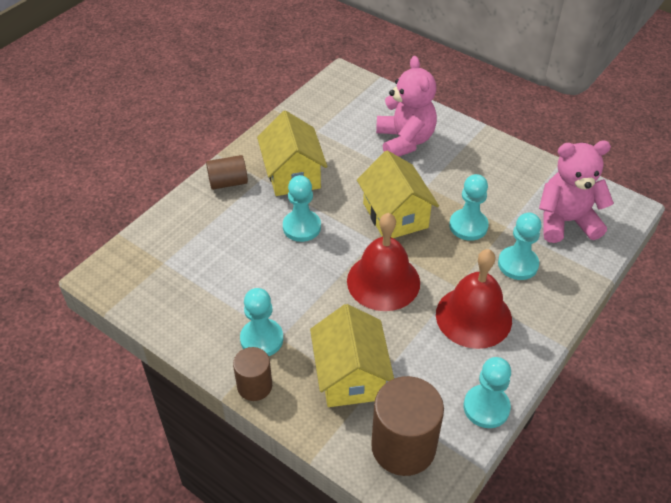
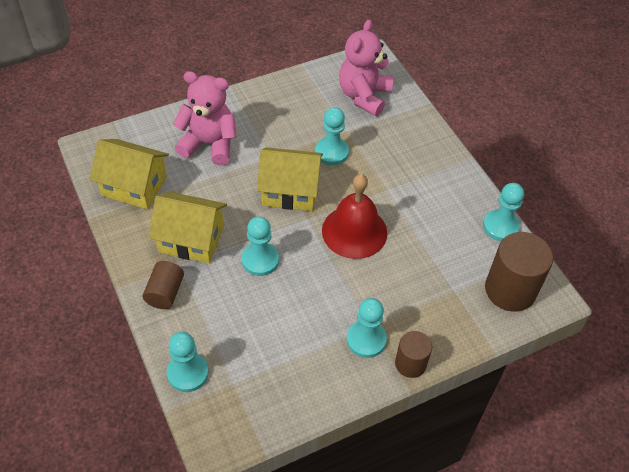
camera: 65 degrees left, 5 degrees up
yellow house [310,304,394,407] -> yellow house moved to [90,139,169,209]
red bell [436,249,512,349] -> none
turquoise pawn [498,213,541,280] -> turquoise pawn moved to [167,332,209,392]

